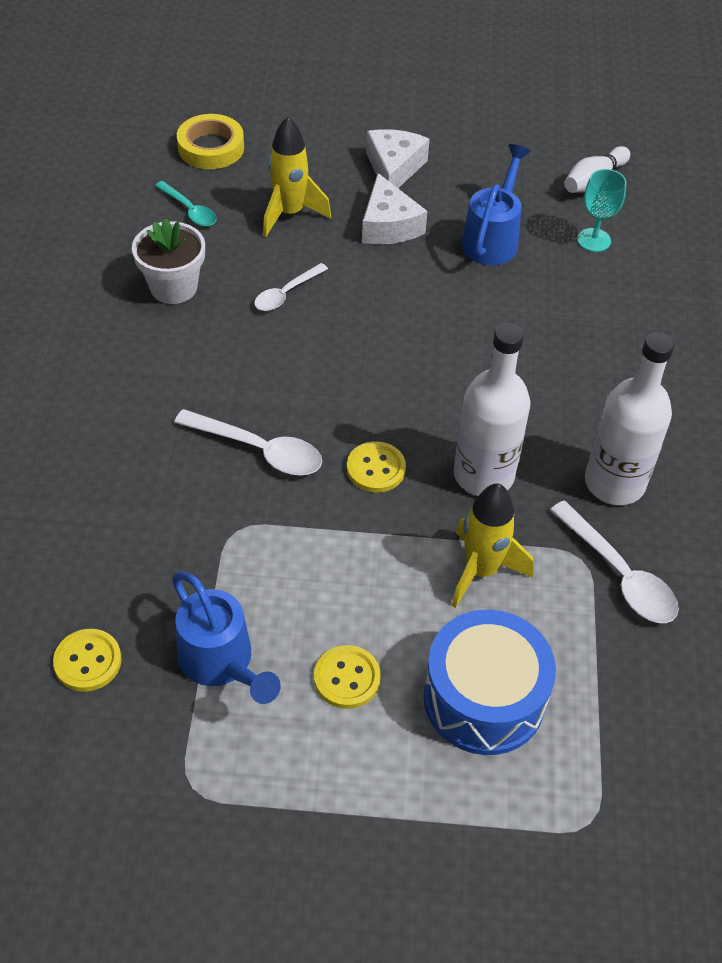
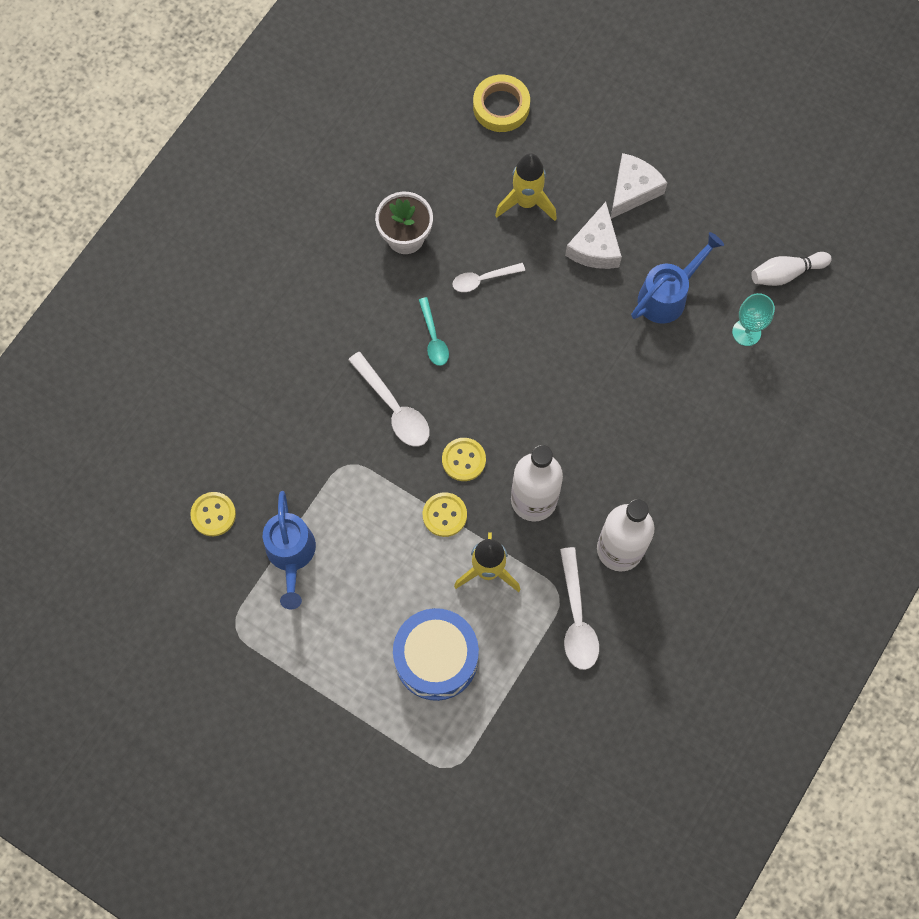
camera: 30 degrees right, 20 degrees up
turquoise spoon [155,181,217,226] -> turquoise spoon moved to [419,297,449,366]
yellow button [314,645,381,709] -> yellow button moved to [423,492,467,537]

